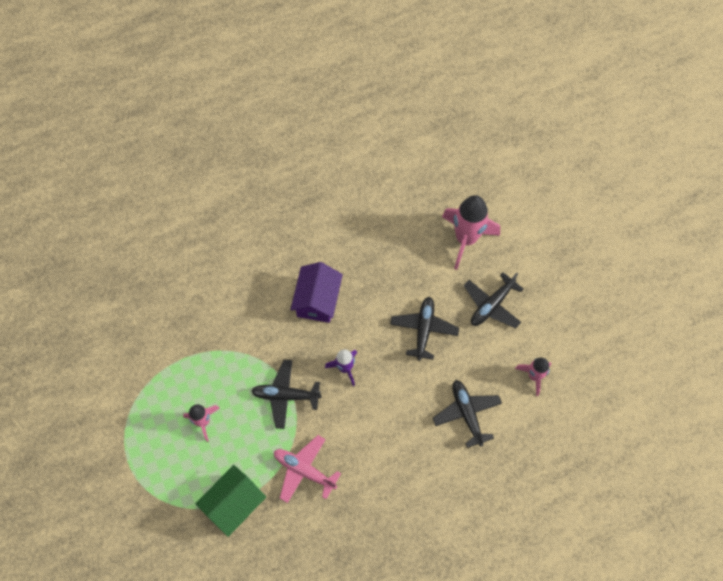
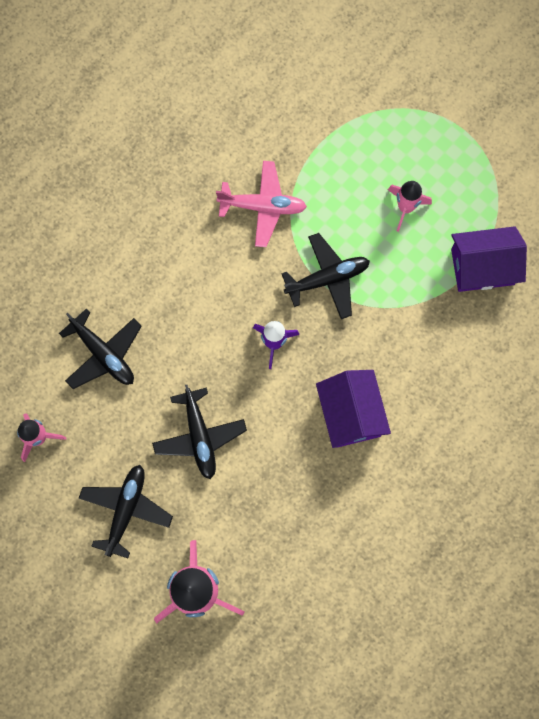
camera: 155 degrees right, 10 degrees up
green house [196,465,266,537] -> none
none -> purple house [451,226,527,292]

